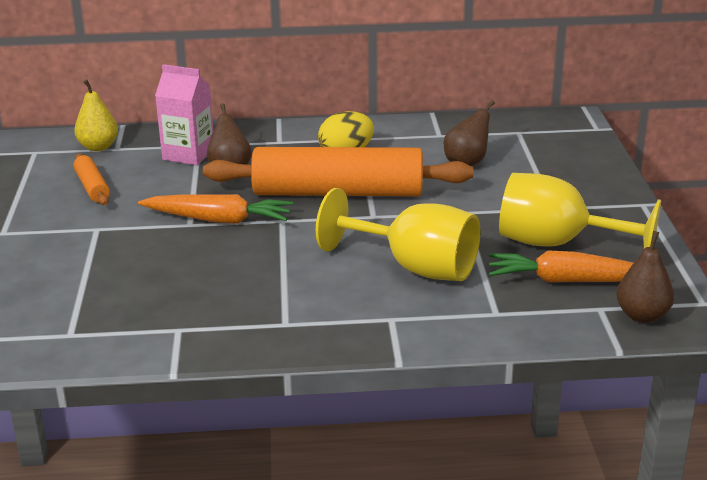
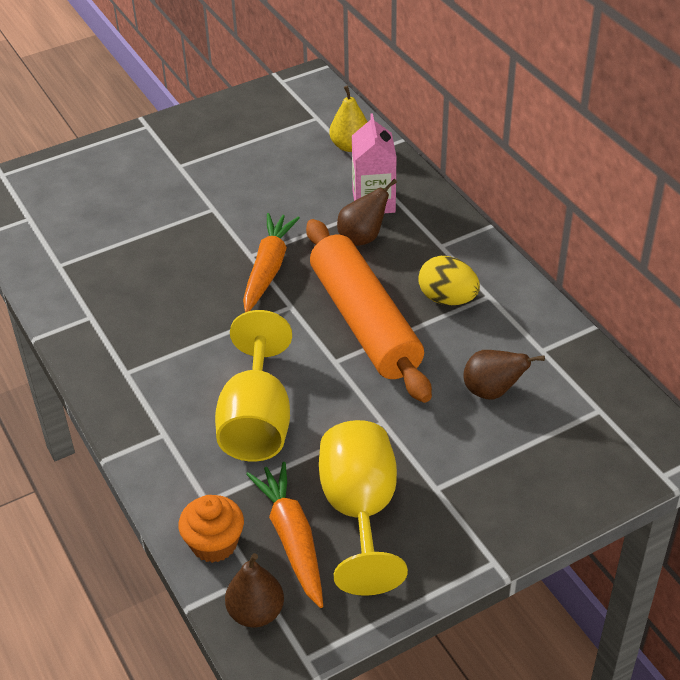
camera: 65 degrees right, 15 degrees up
orange rolling pin [73,154,110,205] -> none
orange carrot [138,194,293,224] -> orange carrot turned 150 degrees counterclockwise [243,213,300,312]
none -> orange cupcake [178,495,244,563]

